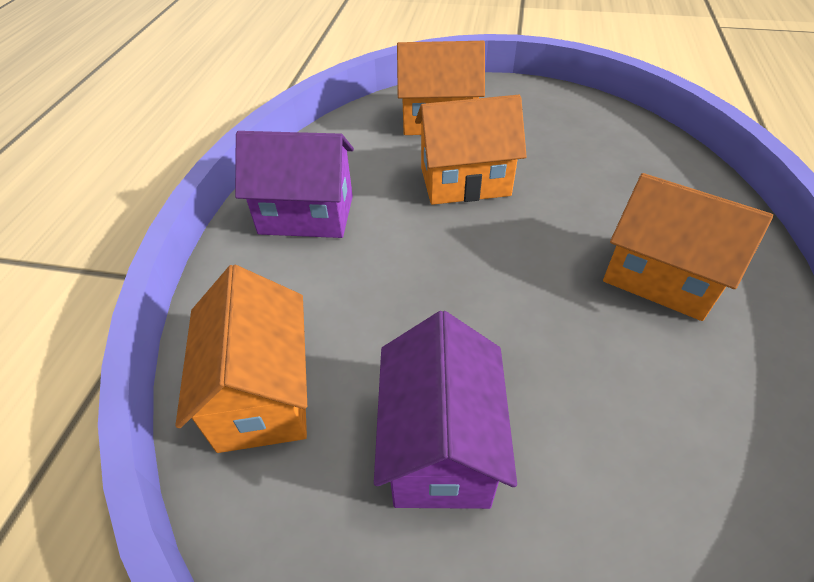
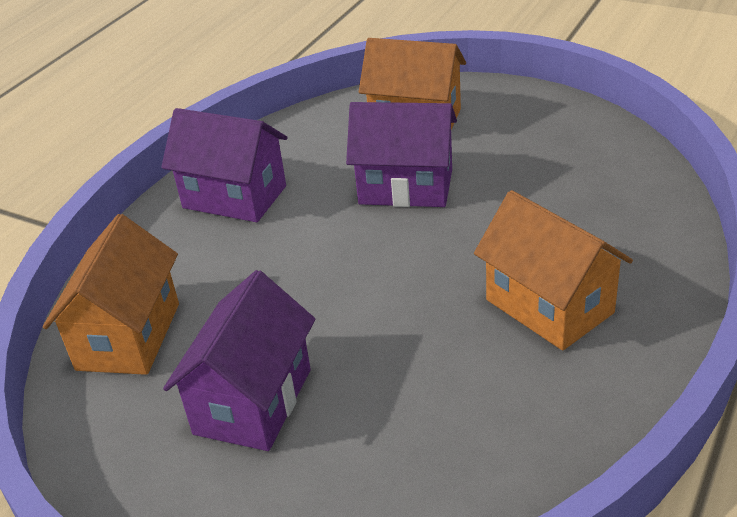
camera: 20 degrees right, 10 degrees down
orange house [415,95,527,205] -> purple house [346,102,457,207]

